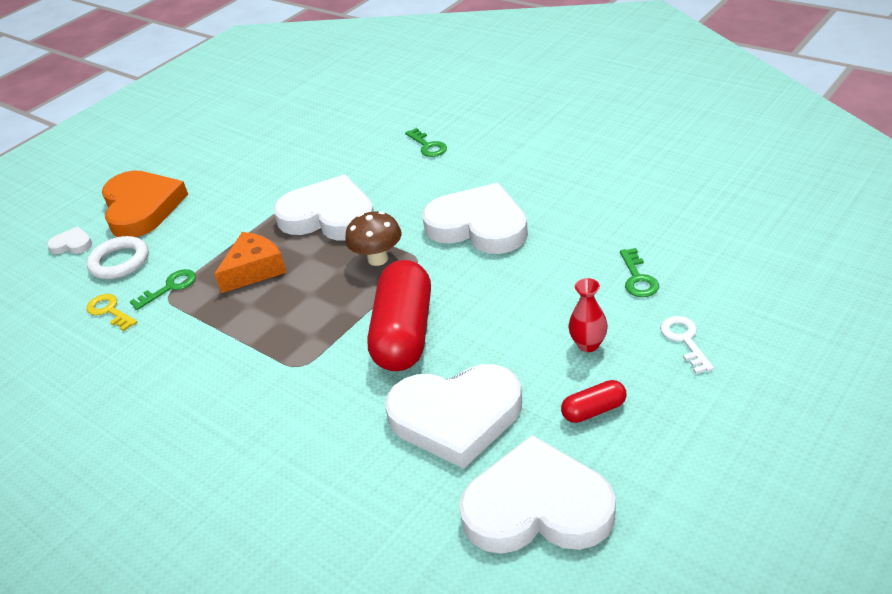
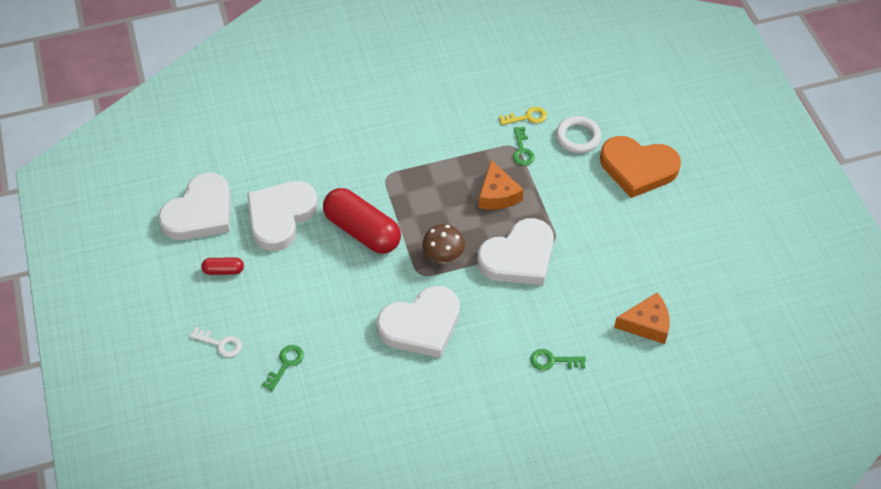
camera: 120 degrees right, 15 degrees up
white heart [47,226,92,254] -> none
red capsule [561,380,627,423] -> red capsule turned 75 degrees clockwise [201,257,244,275]
red vase [569,278,608,352] -> none
green key [620,248,659,297] -> green key turned 90 degrees clockwise [262,345,304,391]
none -> orange cheese [614,292,670,344]

